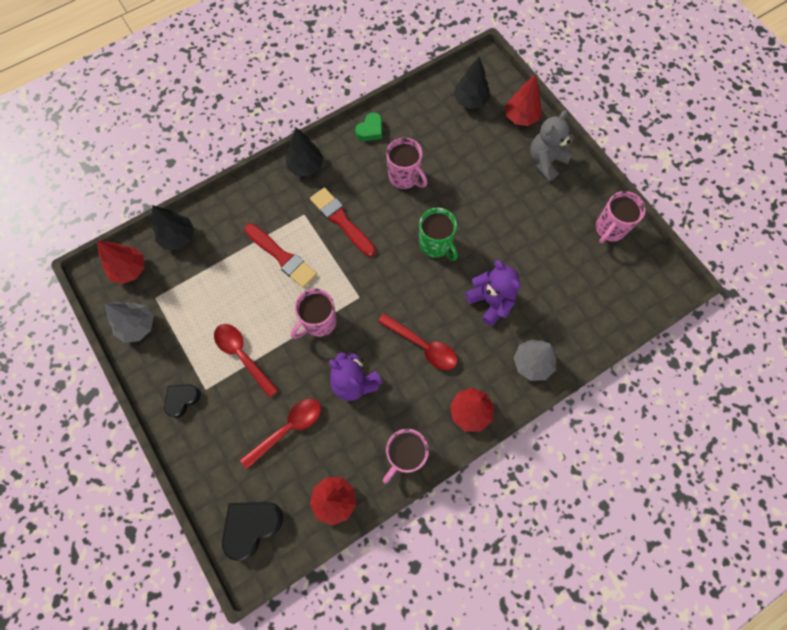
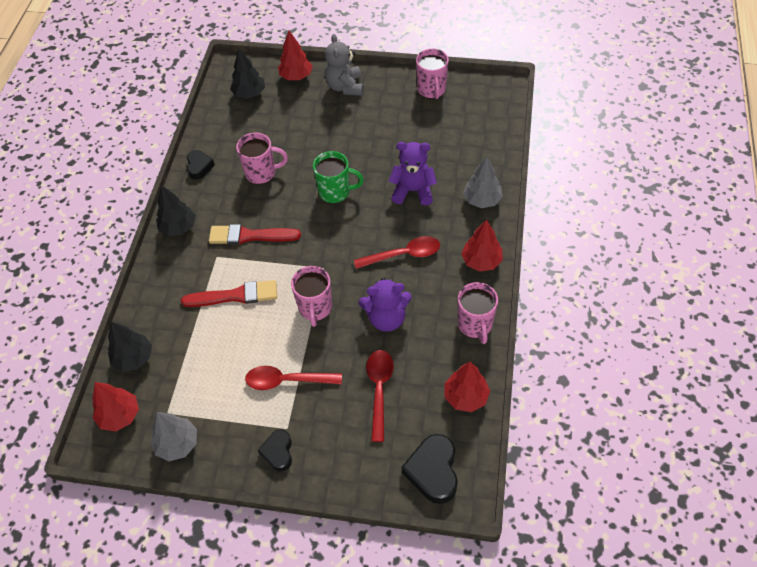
camera: 45 degrees left, 15 degrees down
green heart [355,113,382,141] -> black heart [187,150,215,179]

